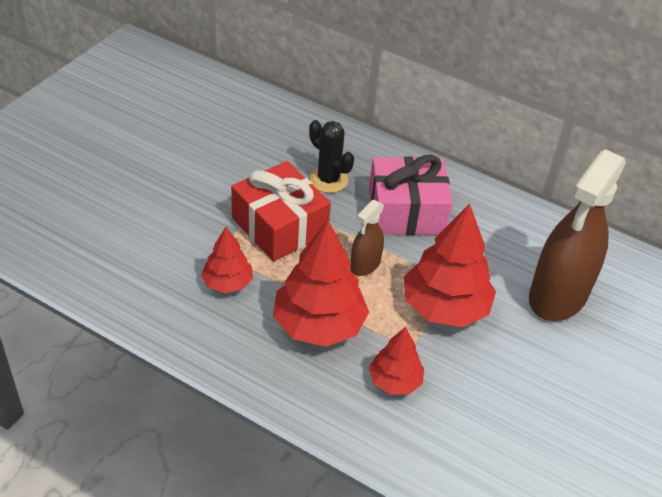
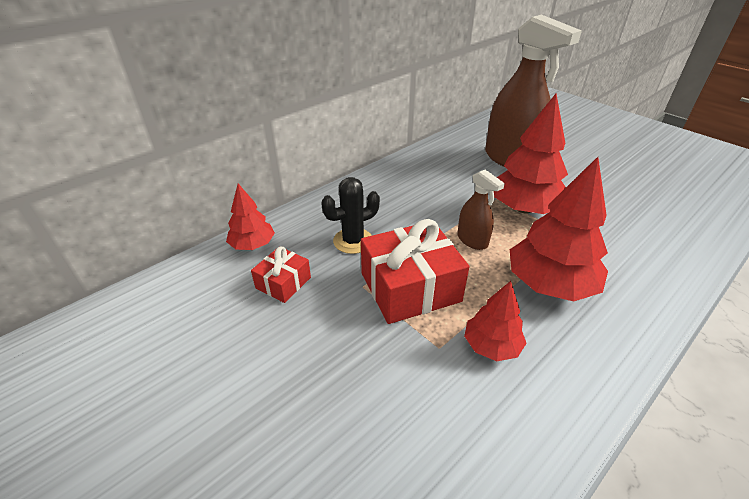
camera: 70 degrees left, 5 degrees down
pink gift [369,155,453,235] -> none
red tree [369,327,424,394] -> red tree moved to [226,184,275,250]
none -> red gift [251,246,311,303]

